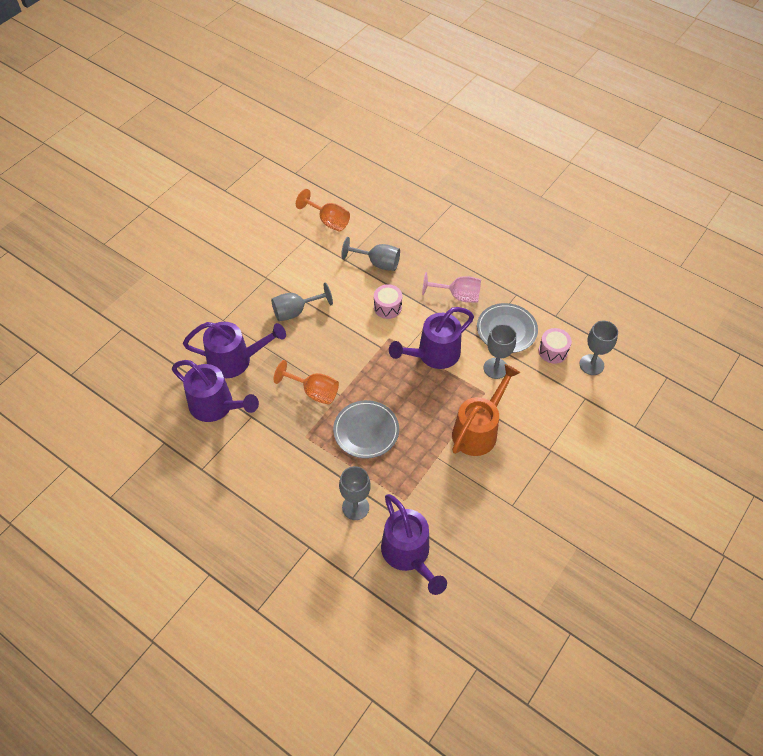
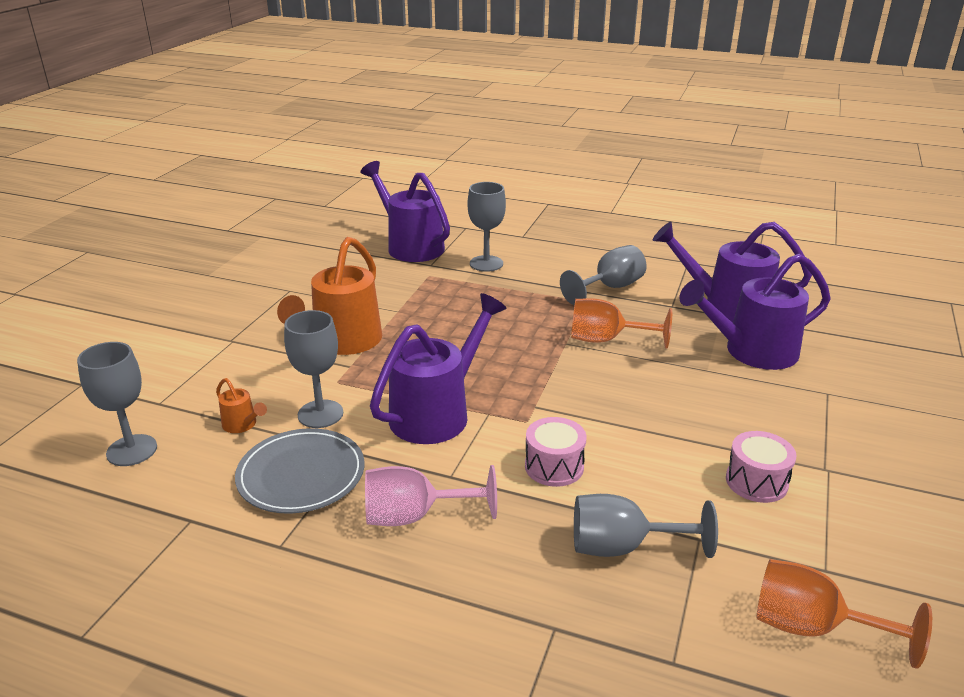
camera: 165 degrees right, 25 degrees down
grey goblet [271,283,333,321] -> grey goblet moved to [560,245,647,305]
grey plate [333,400,399,458] -> none
pink drum [539,328,572,364] -> pink drum moved to [726,431,797,503]
none -> orange watering can [216,378,267,433]

